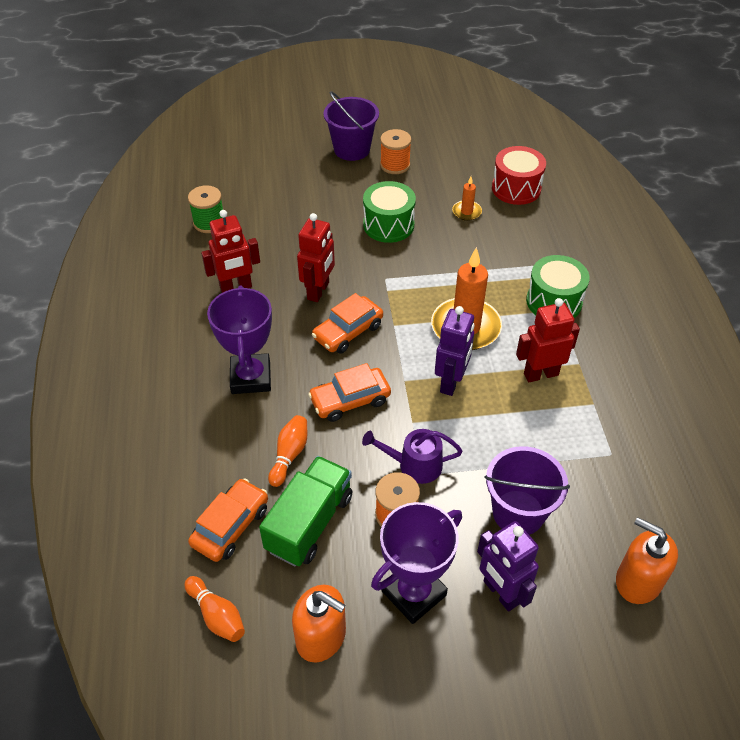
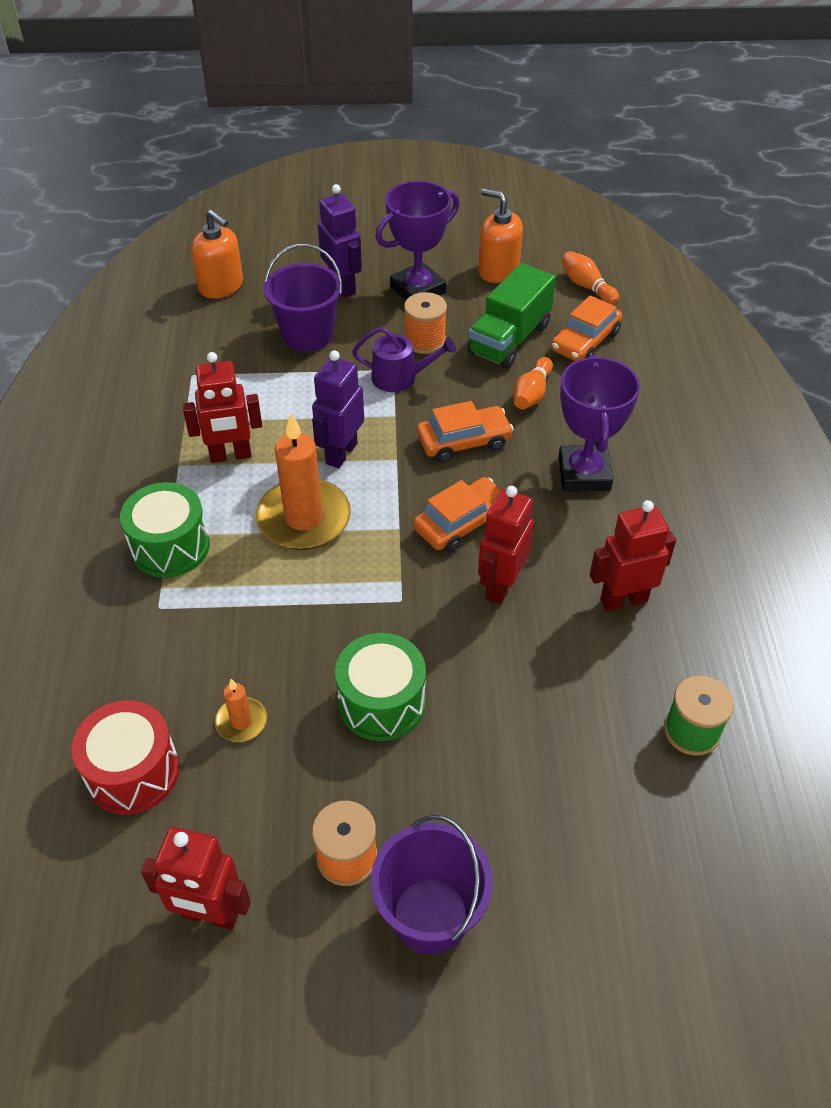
camera: 175 degrees left, 0 degrees up
none -> red robot [141,827,251,930]

